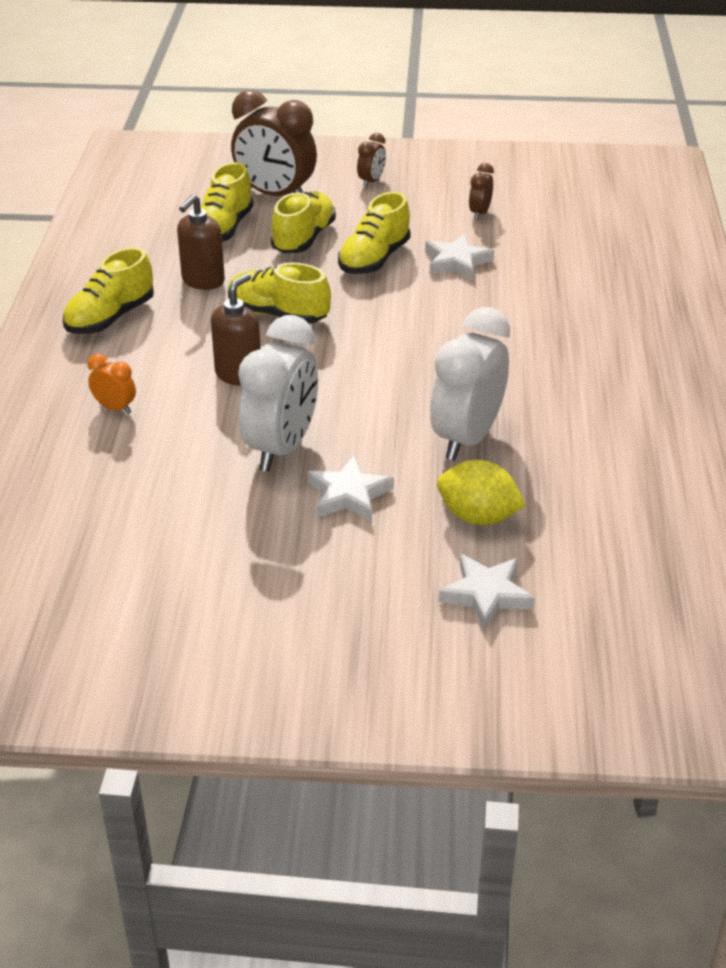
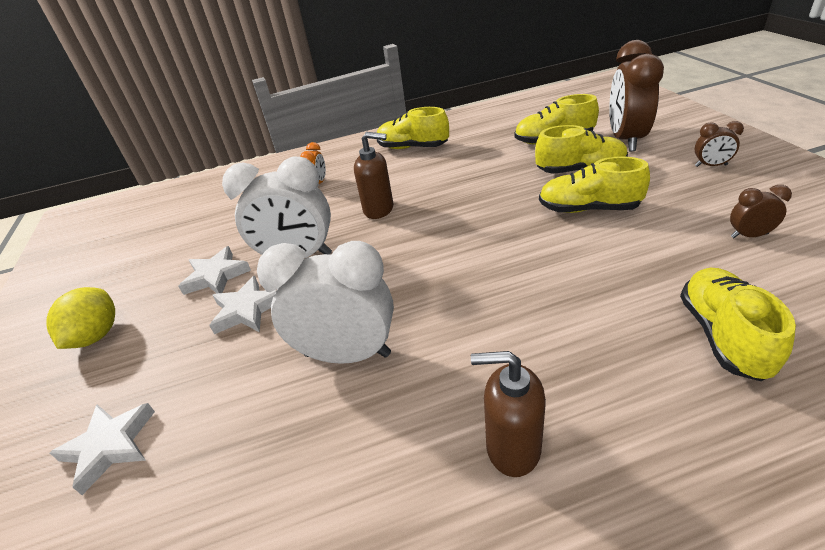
camera: 75 degrees right, 0 degrees up
brown soap dispenser [177,194,225,290] -> brown soap dispenser moved to [471,351,546,477]
yellow shoe [228,262,331,324] -> yellow shoe moved to [680,268,796,381]
white star [425,234,494,280] -> white star moved to [178,246,251,295]
yellow lemon [437,460,526,525] -> yellow lemon moved to [46,287,115,349]

